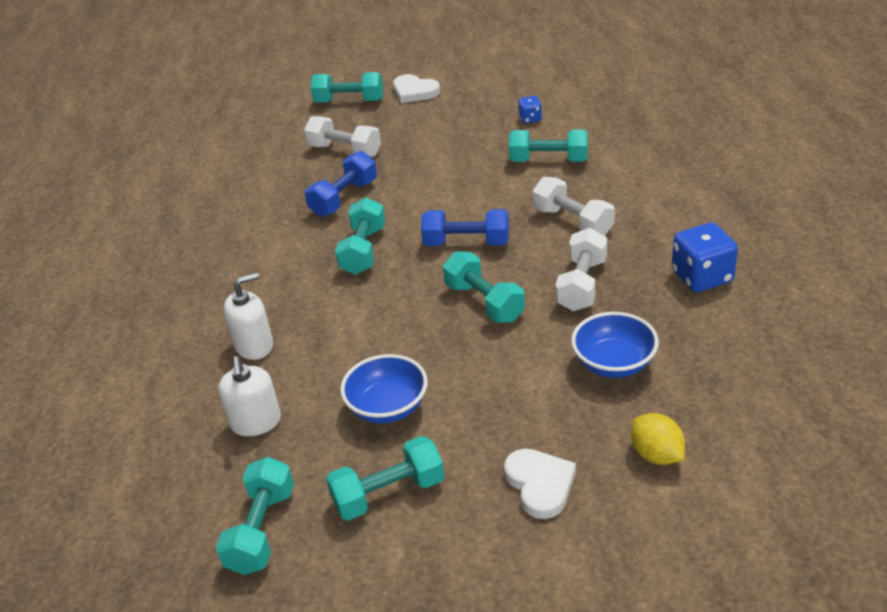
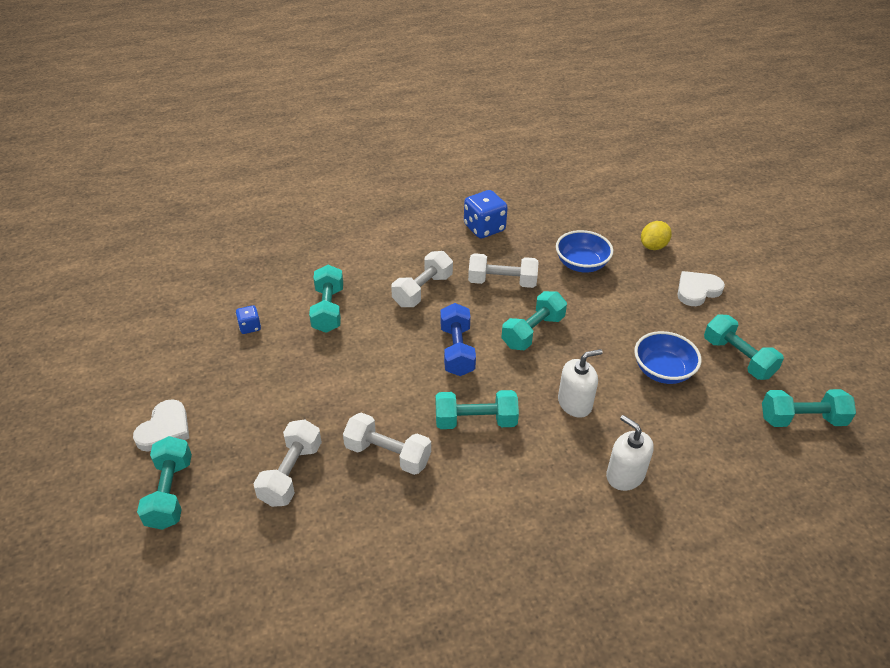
camera: 105 degrees left, 5 degrees up
white soap dispenser [218,356,281,436] -> white soap dispenser moved to [558,349,603,418]
blue dumbbell [305,151,377,217] -> white dumbbell [343,413,431,475]

